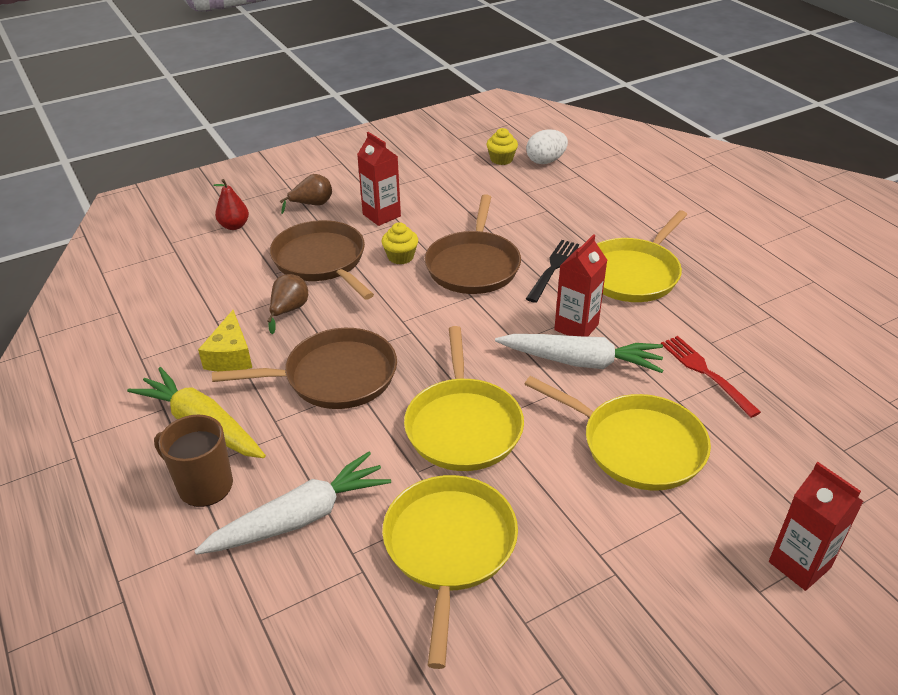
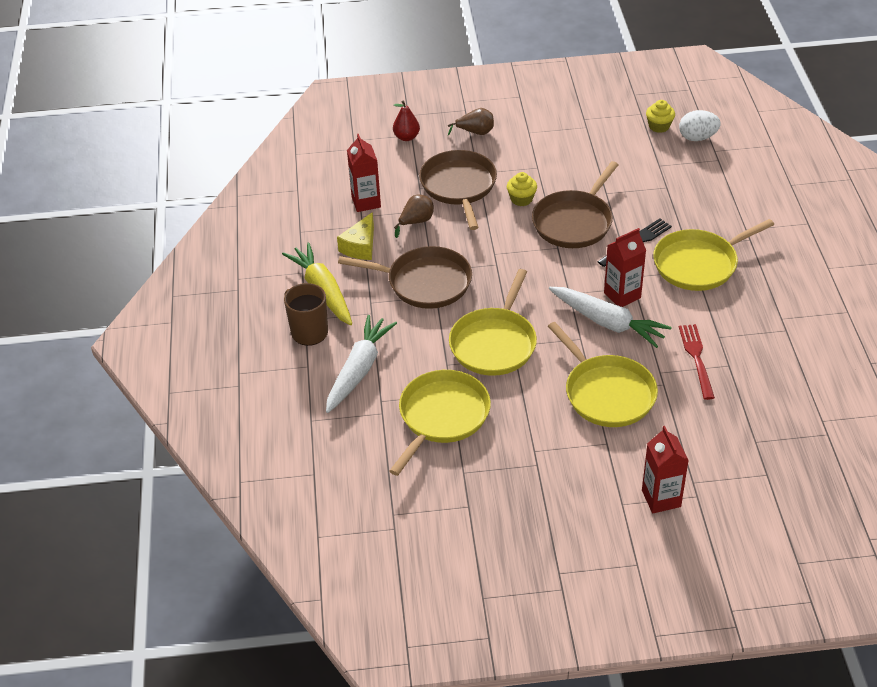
camera: 25 degrees right, 5 degrees up
white carrot [194,452,391,555] -> white carrot turned 60 degrees counterclockwise [326,315,397,413]
red carton [357,132,401,226] -> red carton moved to [347,134,381,212]

